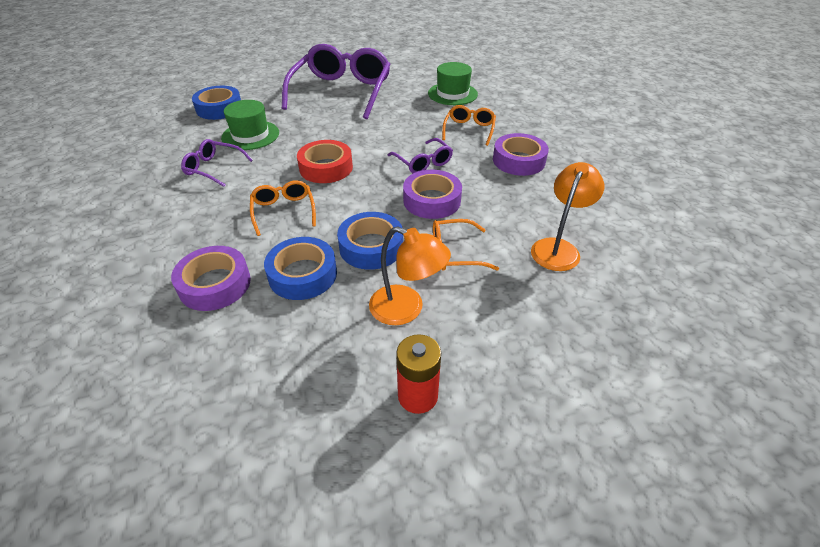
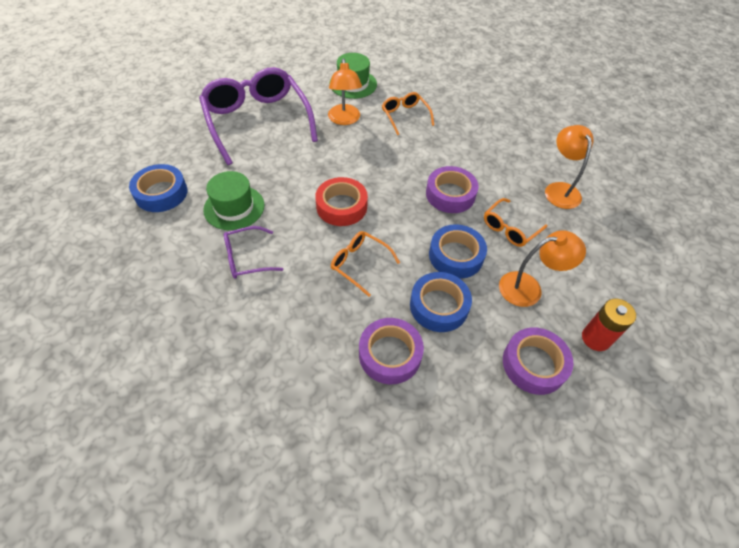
camera: 40 degrees left, 10 degrees up
purple glasses [388,138,453,173] -> none
purple tape [493,133,549,176] -> purple tape moved to [503,328,573,395]
none -> orange lamp [328,58,362,125]

